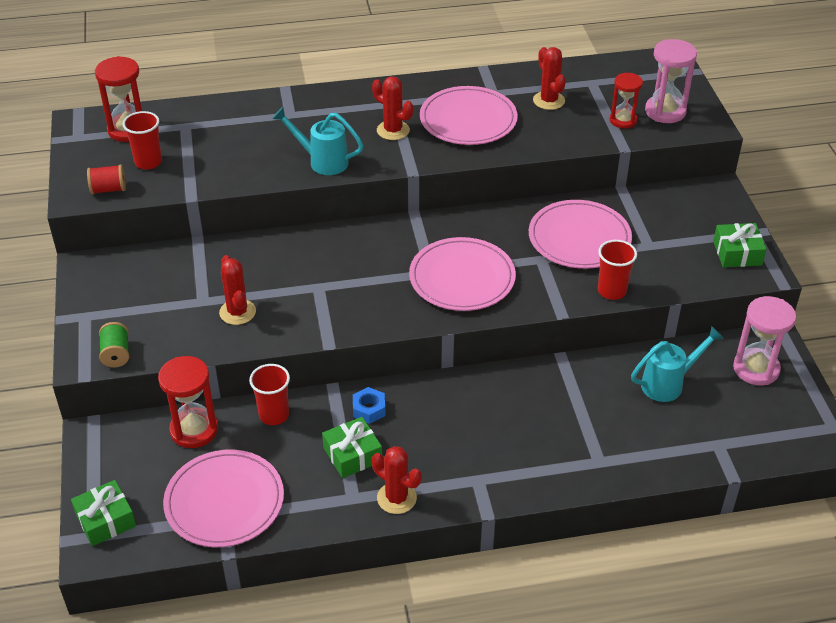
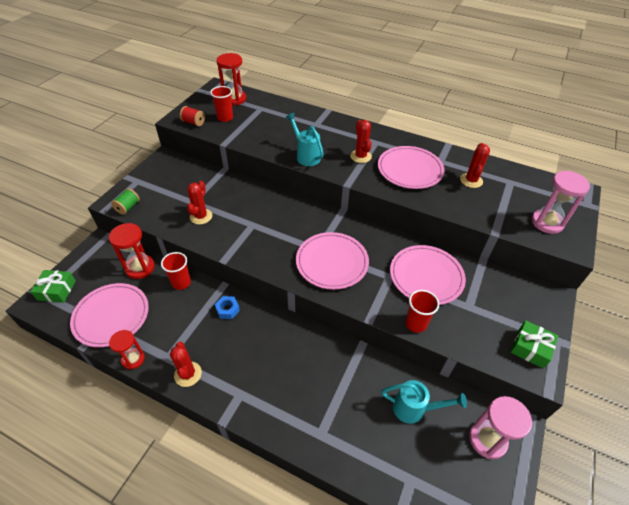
camera: 35 degrees right, 5 degrees up
green gift [322,417,382,478] -> none
red hourglass [610,73,643,129] -> red hourglass moved to [109,330,145,370]

